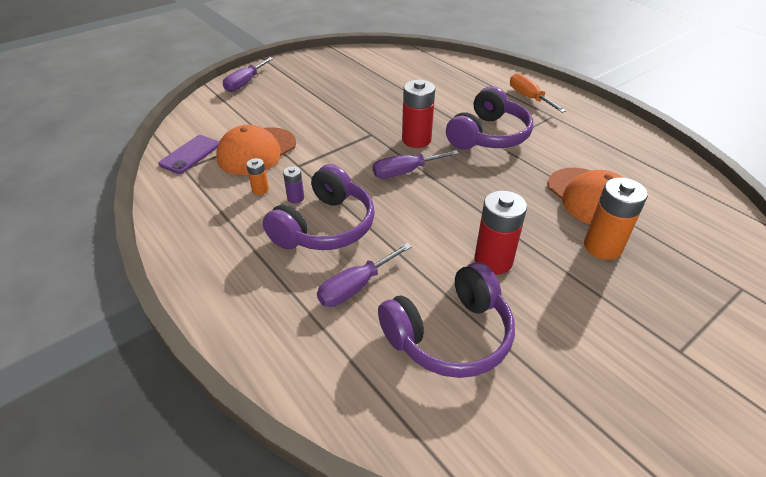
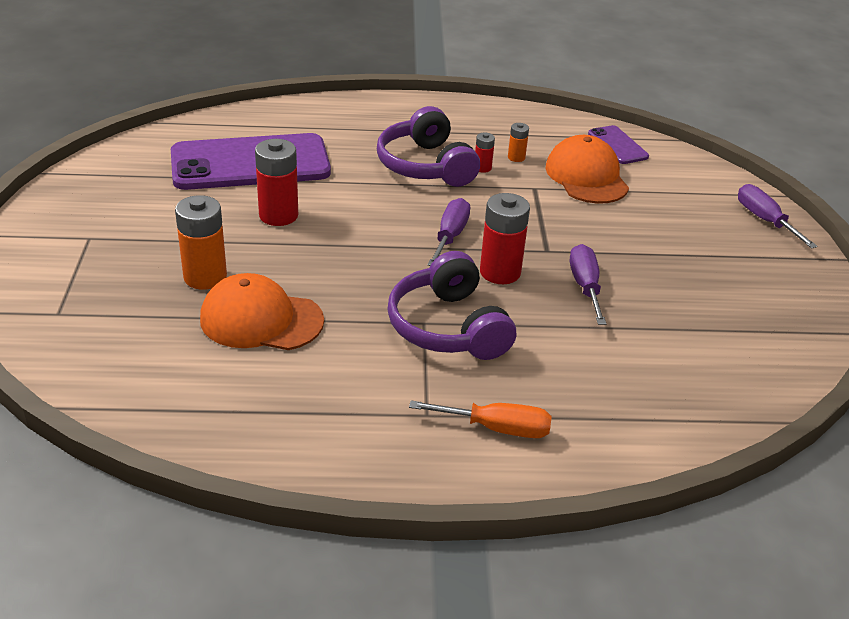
camera: 125 degrees right, 5 degrees down
purple battery [283,166,304,203] -> red battery [475,133,495,173]
purple screwdriver [317,243,412,307] -> purple screwdriver moved to [570,244,606,325]
purple headphones [378,262,515,378] -> purple phone [171,133,331,190]

